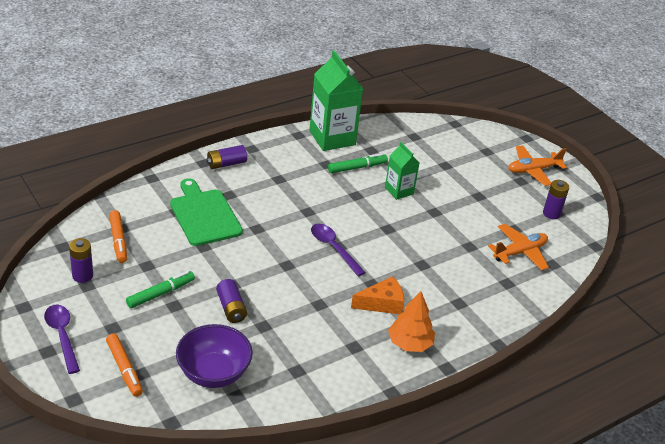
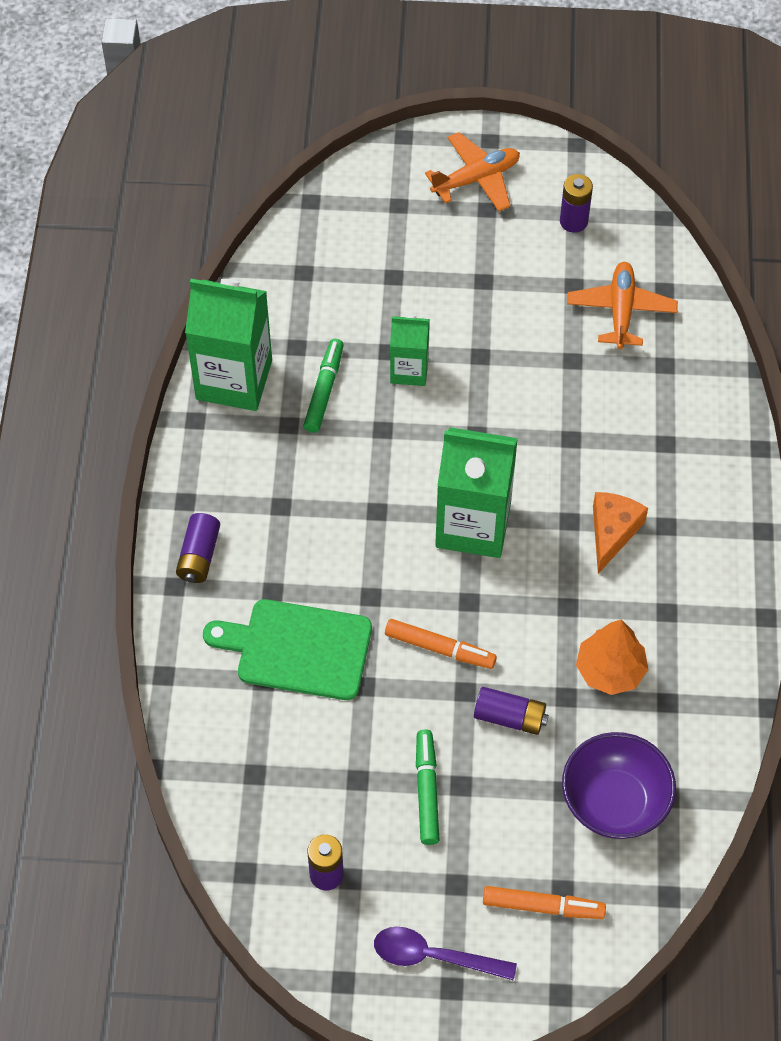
camera: 50 degrees left, 20 degrees up
orange marker [109,210,127,263] -> orange marker moved to [385,619,497,669]
purple spoon [311,224,366,276] -> green carton [435,427,518,558]
orange tree [388,291,435,352] -> orange tree moved to [576,619,648,695]
orange plane [508,145,567,186] -> orange plane turned 135 degrees counterclockwise [425,132,520,211]

